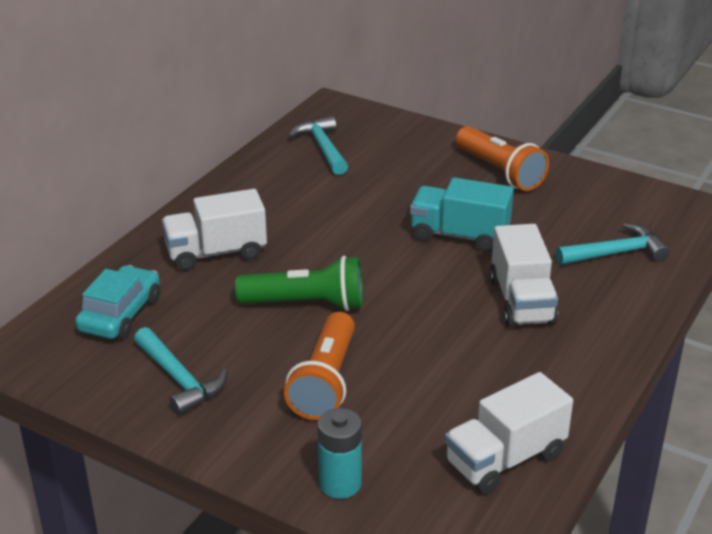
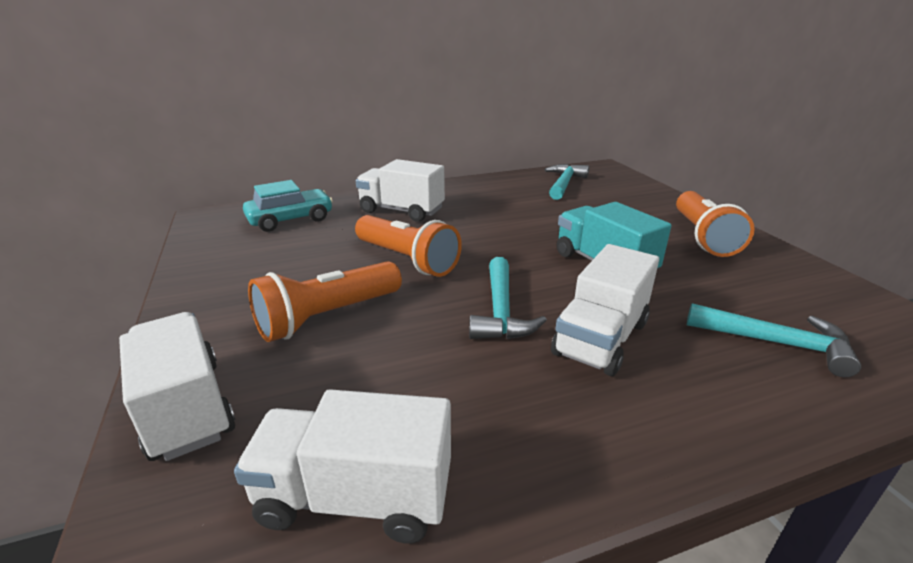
camera: 40 degrees right, 5 degrees down
turquoise hammer [134,327,228,416] -> turquoise hammer moved to [469,257,547,339]
green flashlight [235,256,363,311] -> orange flashlight [355,215,462,277]
turquoise battery [318,408,362,499] -> white truck [119,312,236,461]

